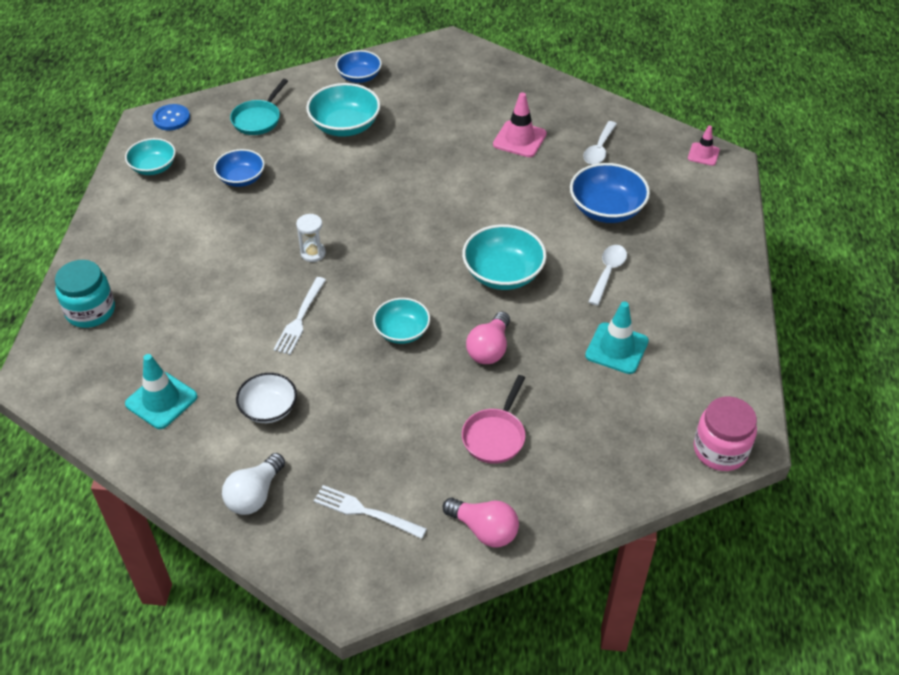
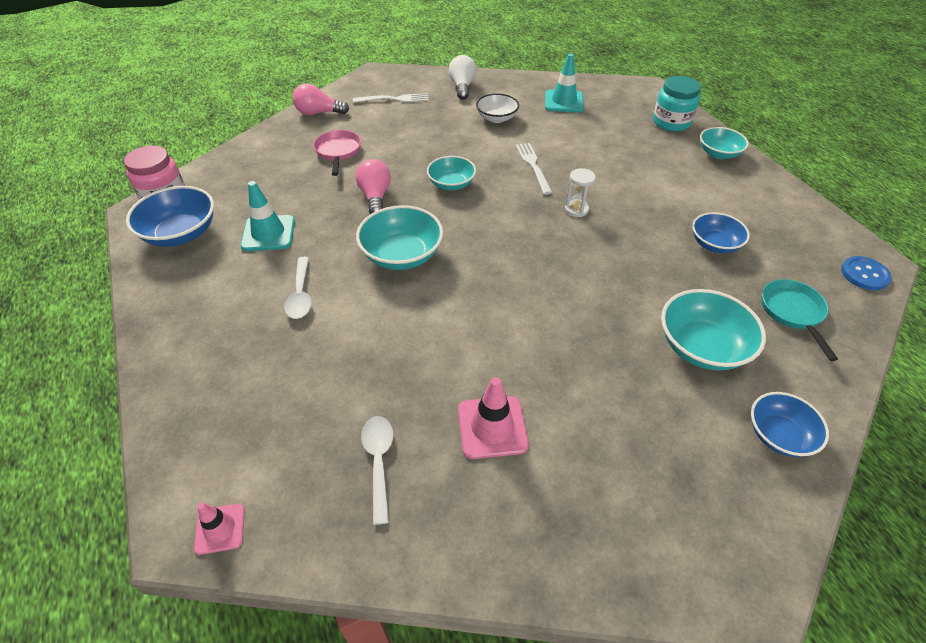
camera: 150 degrees right, 0 degrees up
turquoise bowl [125,138,176,175] -> turquoise bowl moved to [700,127,748,159]
blue bowl [570,163,650,223] -> blue bowl moved to [126,186,214,247]

